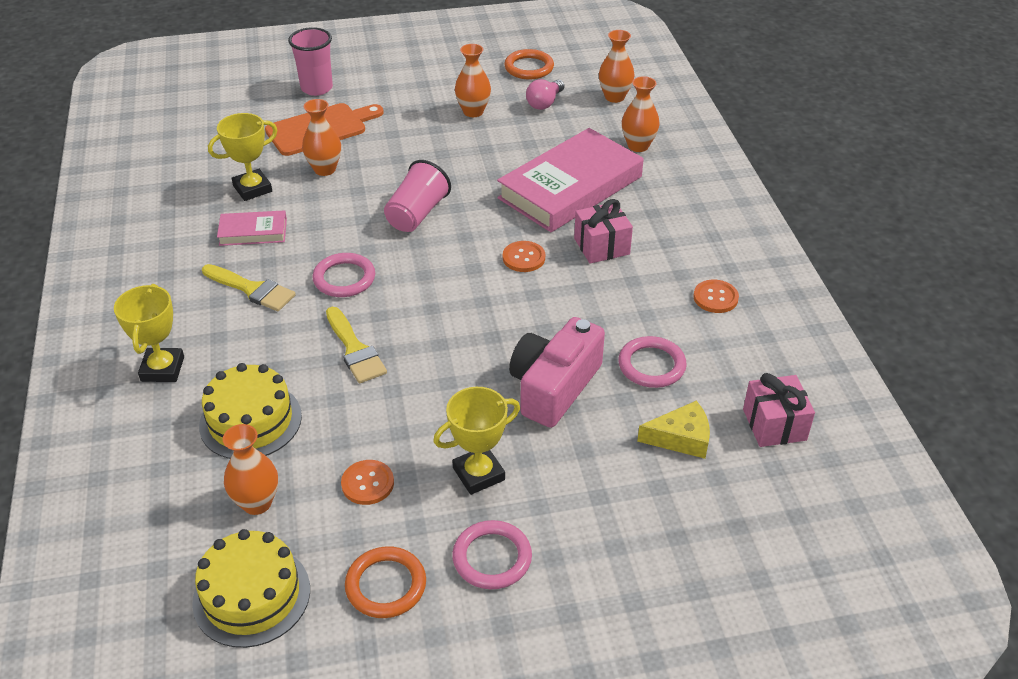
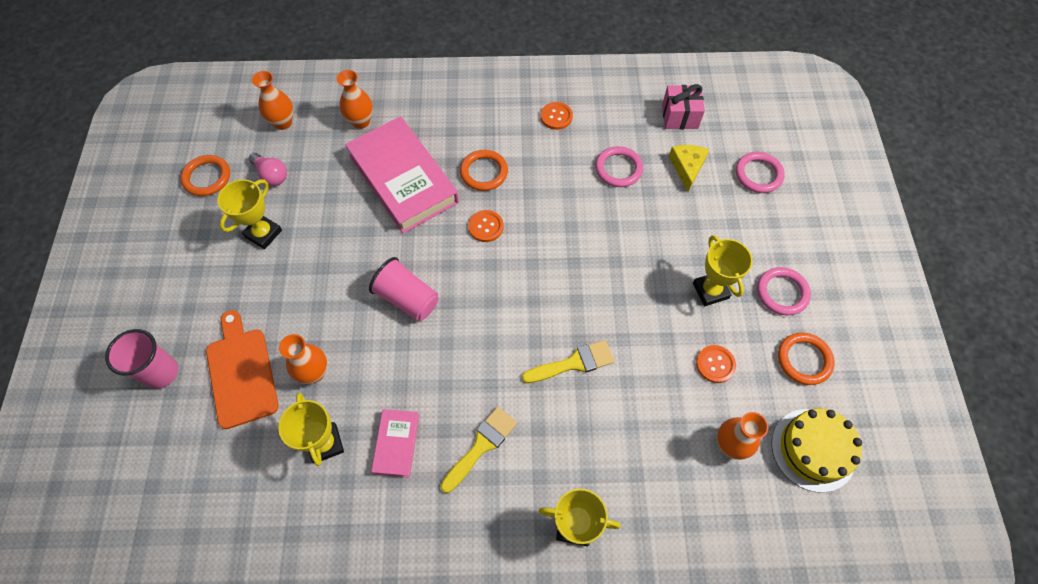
camera: 80 degrees left, 20 degrees up
yellow cake [199,363,302,459] -> none
pink ring [312,253,375,297] -> pink ring moved to [736,152,785,193]
orange vase [455,44,491,117] -> yellow trophy [217,179,282,249]
pink camera [509,317,605,428] -> none
pink gift [574,199,633,264] -> orange ring [460,150,508,191]

